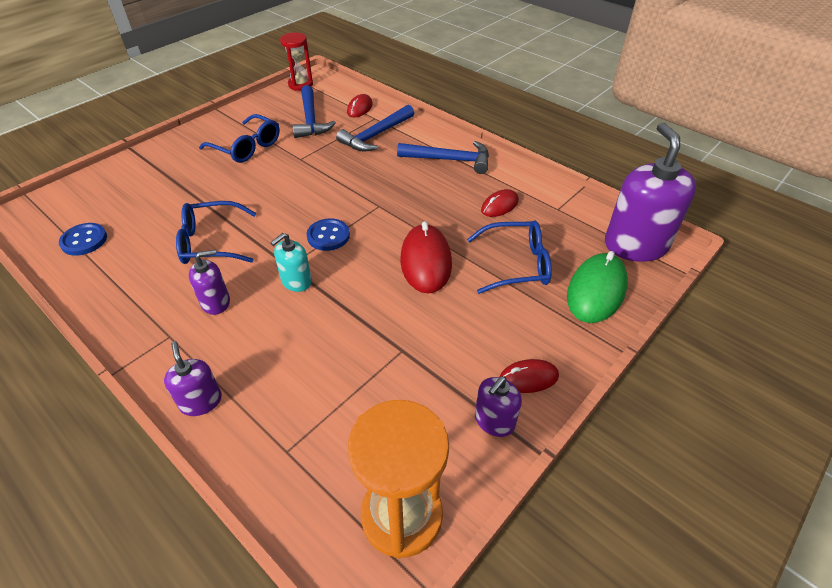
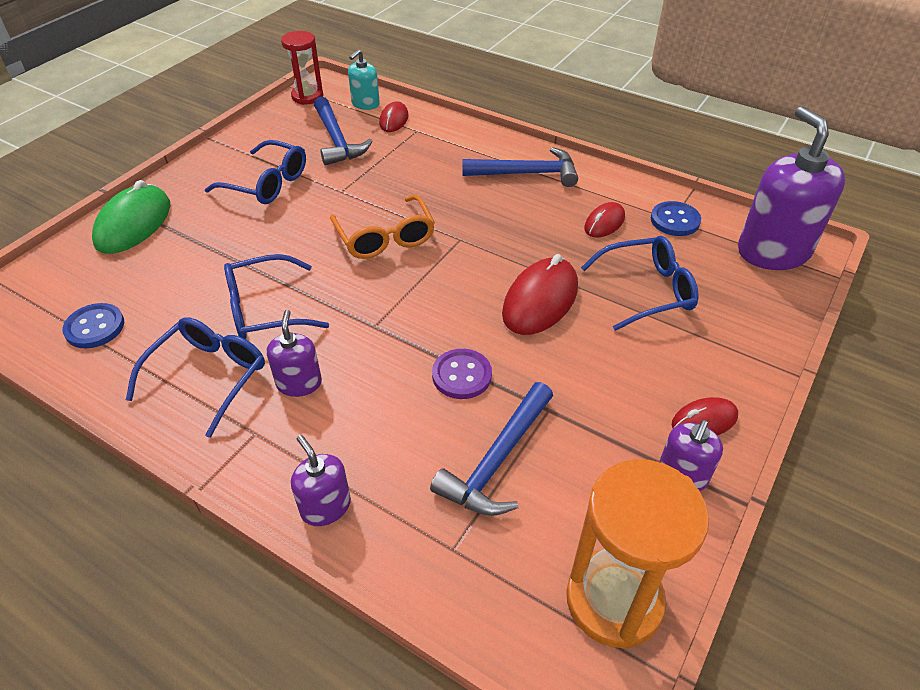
camera: 10 degrees left, 0 degrees up
purple soap dispenser [189,250,230,315] -> purple soap dispenser turned 60 degrees counterclockwise [267,310,322,397]
turquoise soap dispenser [270,233,312,292] -> turquoise soap dispenser moved to [348,49,380,110]
blue button [306,218,350,251] -> blue button moved to [651,201,701,236]
blue hammer [336,105,414,152] -> blue hammer moved to [430,382,553,516]
red mouse [400,221,452,294] -> red mouse turned 45 degrees clockwise [502,254,578,335]
green mouse [567,251,628,323] -> green mouse moved to [92,180,170,254]
none -> blue glasses [126,317,265,438]
none -> orange glasses [330,195,435,259]
none -> purple button [432,349,492,399]

